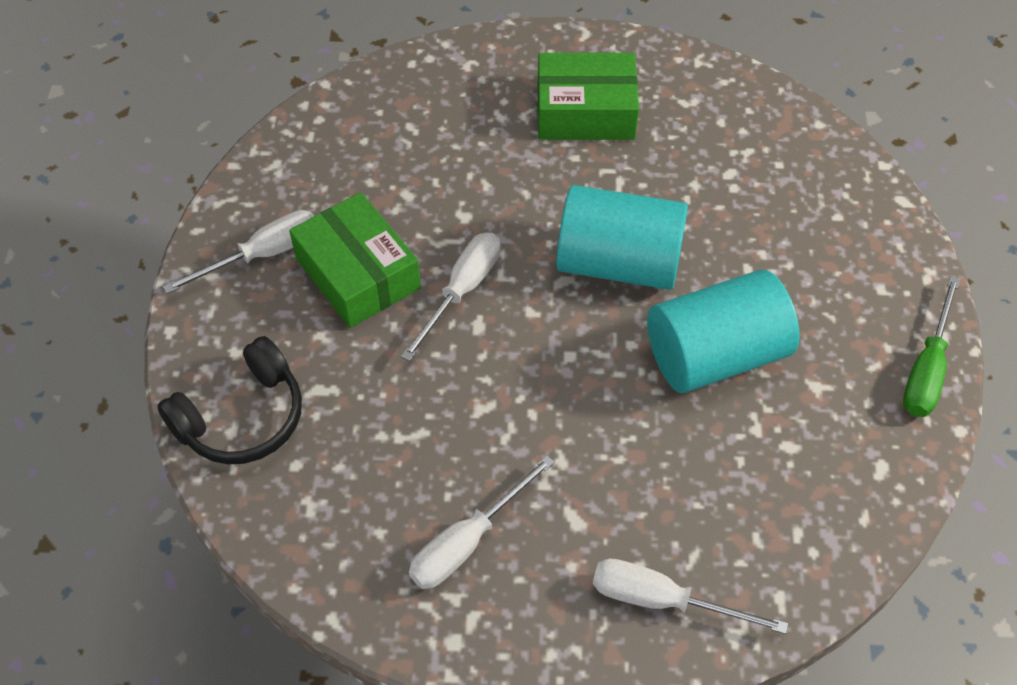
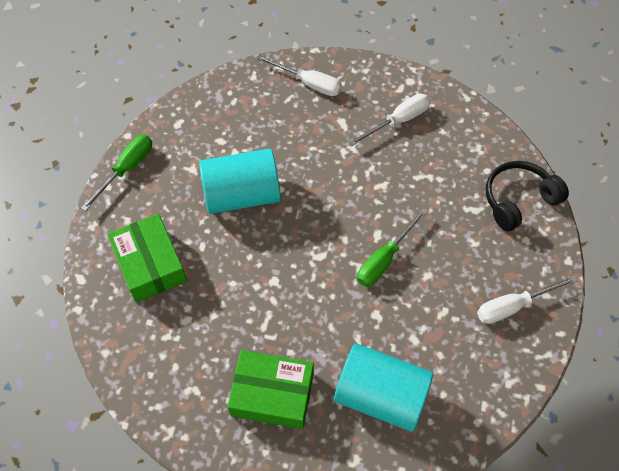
camera: 170 degrees left, 5 degrees up
green box [289,192,421,328] -> green box moved to [107,214,187,303]
white screwdriver [401,232,501,361] -> green screwdriver [357,208,427,287]
turquoise cylinder [556,185,688,290] -> turquoise cylinder moved to [334,344,433,432]

